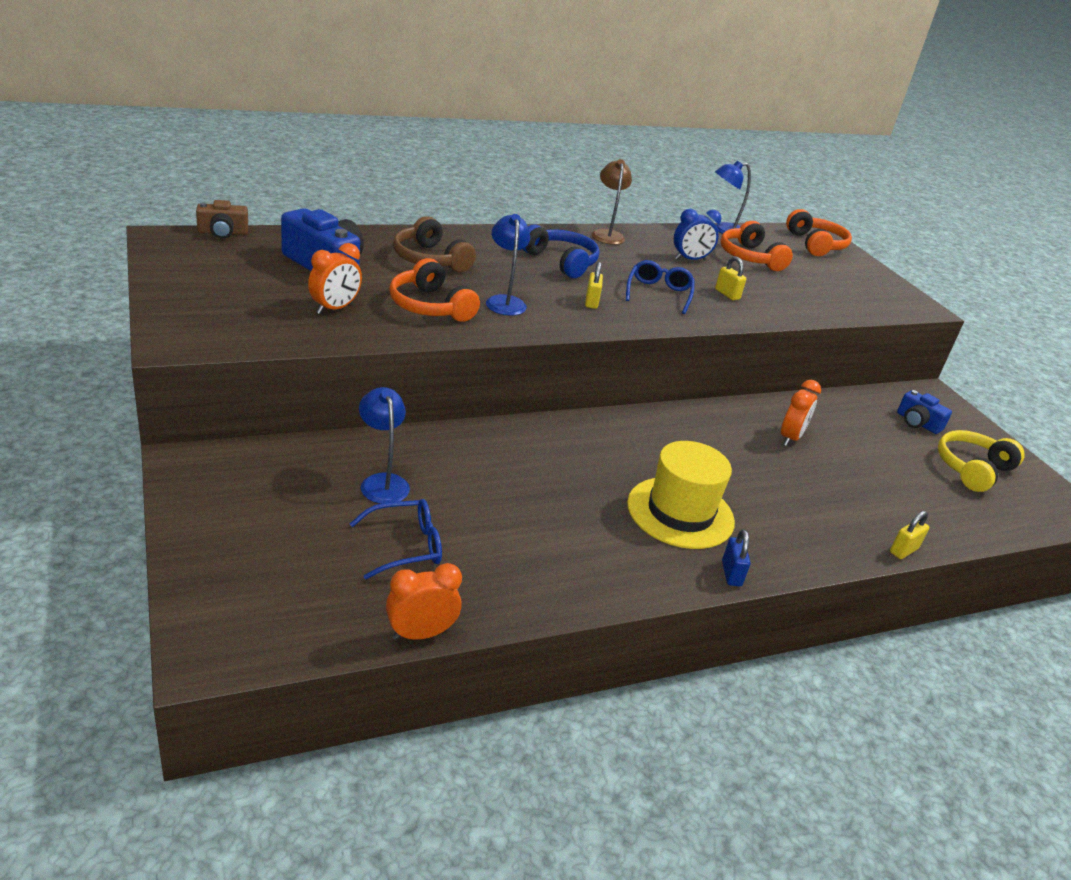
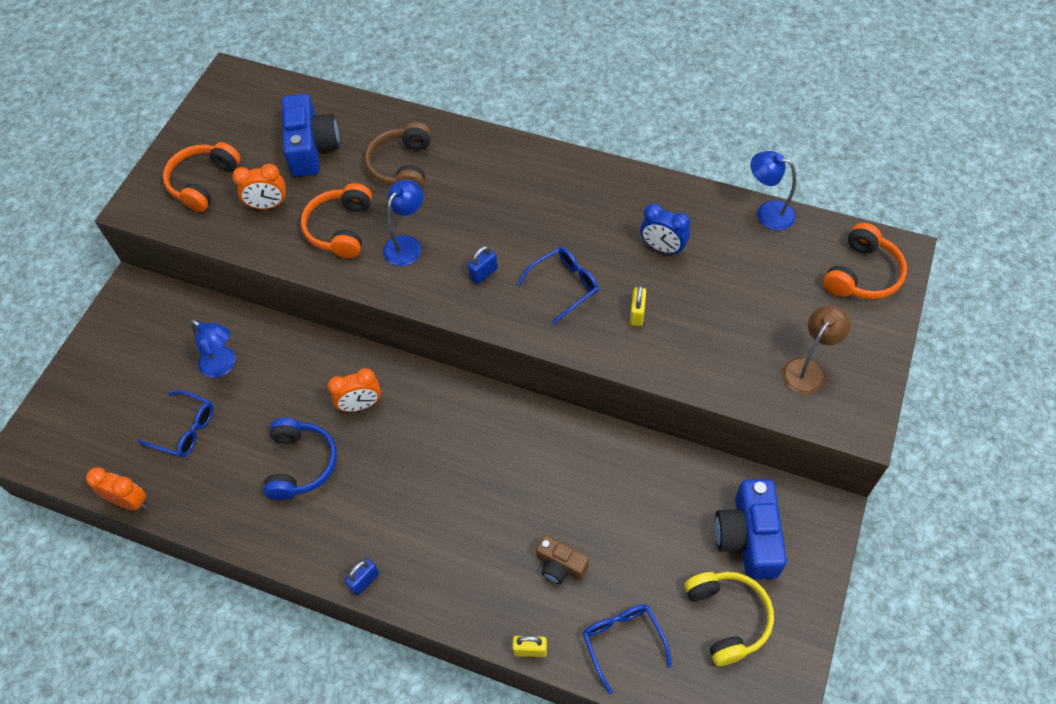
camera: 50 degrees right, 25 degrees up
brown camera [196,200,248,239] -> brown camera moved to [536,535,589,584]
blue lamp [359,387,410,504] -> blue lamp turned 105 degrees clockwise [190,320,235,378]
blue headphones [523,224,600,278] -> blue headphones moved to [263,418,337,500]
yellow padlock [585,262,603,309] -> blue padlock [468,246,498,284]
brown lamp [591,159,632,245] -> brown lamp moved to [782,305,851,394]
yellow hat [627,441,735,549] -> none
orange headphones [720,221,793,271] -> orange headphones moved to [163,142,241,212]
orange clock [781,380,821,446] -> orange clock moved to [328,368,381,412]
blue camera [897,390,952,434] -> blue camera [715,479,787,579], size x1.75
yellow headphones [938,430,1025,492] -> yellow headphones turned 75 degrees clockwise [684,572,774,666]
none -> blue glasses [583,604,672,694]

